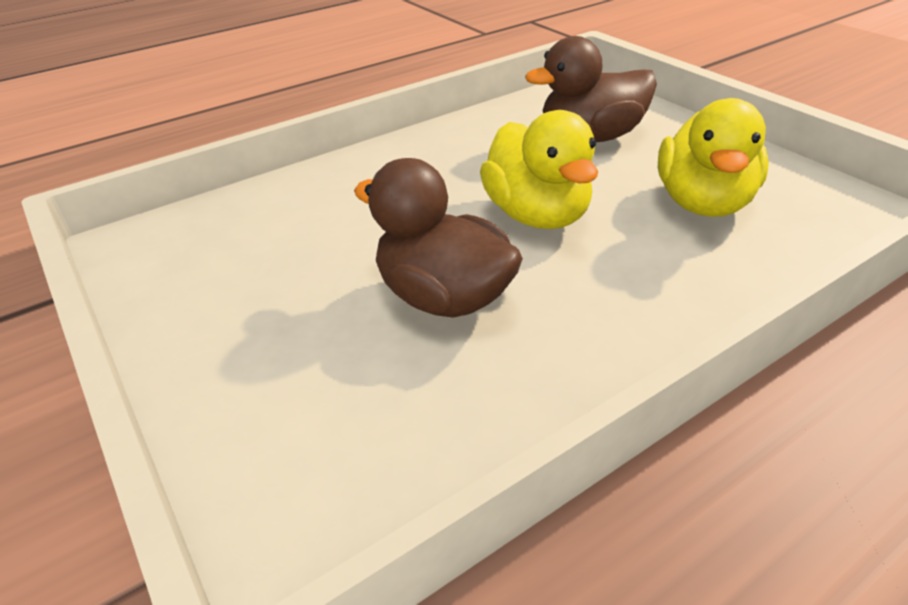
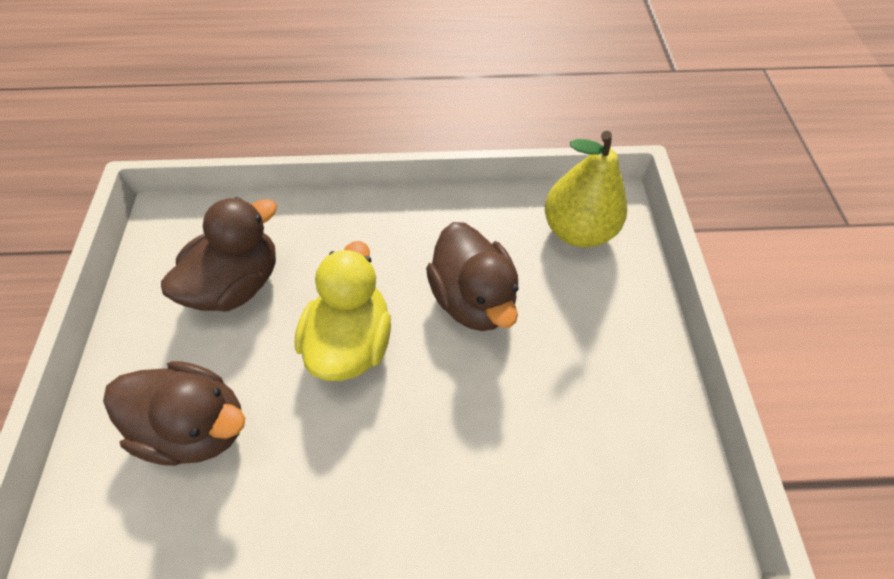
camera: 150 degrees left, 20 degrees up
yellow duck [658,98,769,217] -> brown duck [161,197,277,312]
none -> yellow pear [545,131,627,248]

